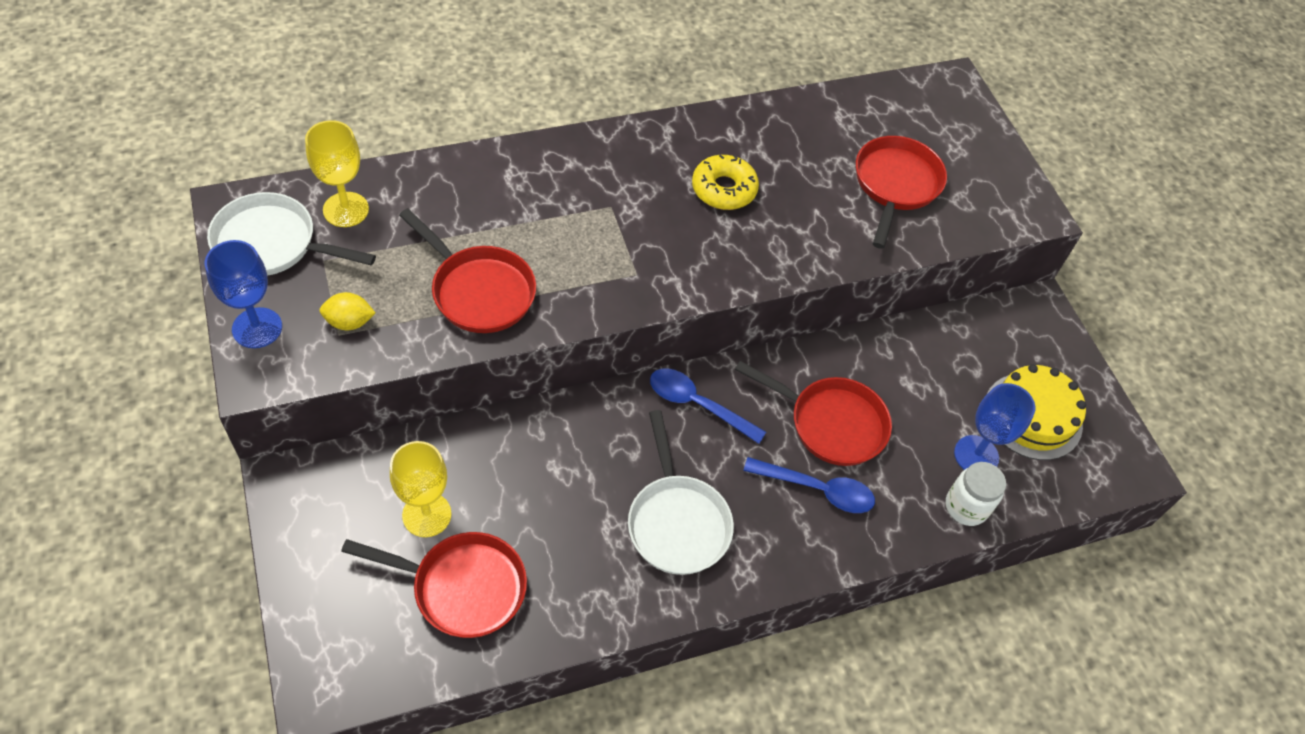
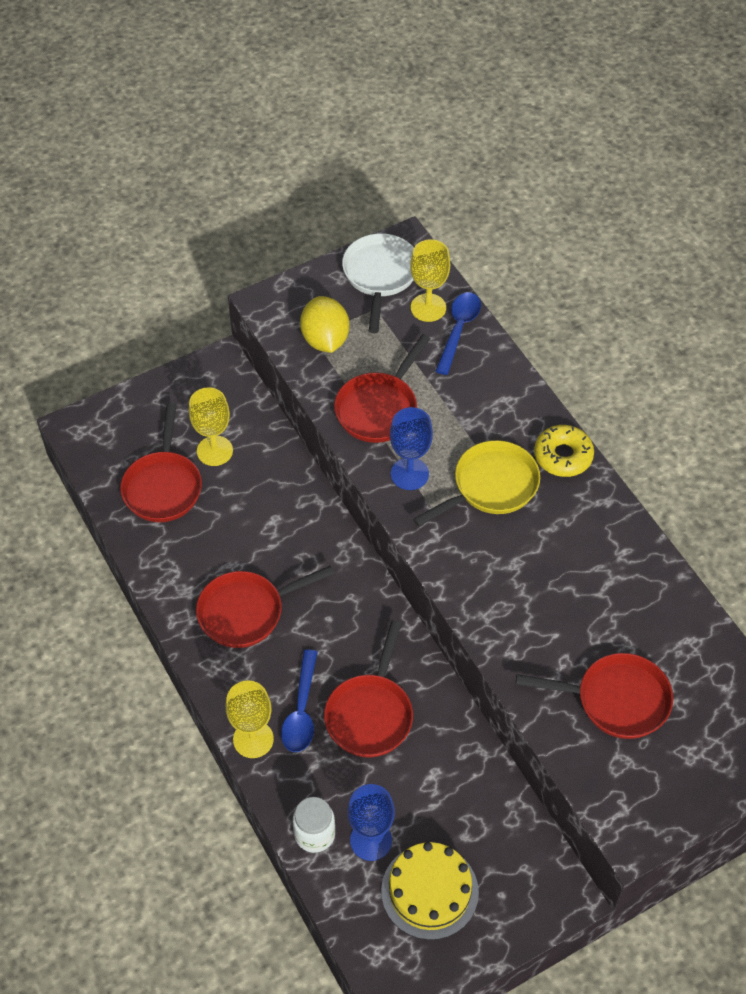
camera: 85 degrees right, 0 degrees up
blue goblet [205,240,282,348] -> blue goblet moved to [390,407,433,490]
yellow lemon [320,292,375,330] -> yellow lemon [300,296,349,353], size x1.71
white pan [628,410,734,575] -> red pan [196,565,334,648]
blue spoon [650,368,766,444] -> blue spoon moved to [435,292,481,375]
yellow donut [692,154,759,210] -> yellow donut moved to [534,425,594,477]
none -> yellow goblet [226,680,274,758]
none -> yellow pan [413,440,540,527]

